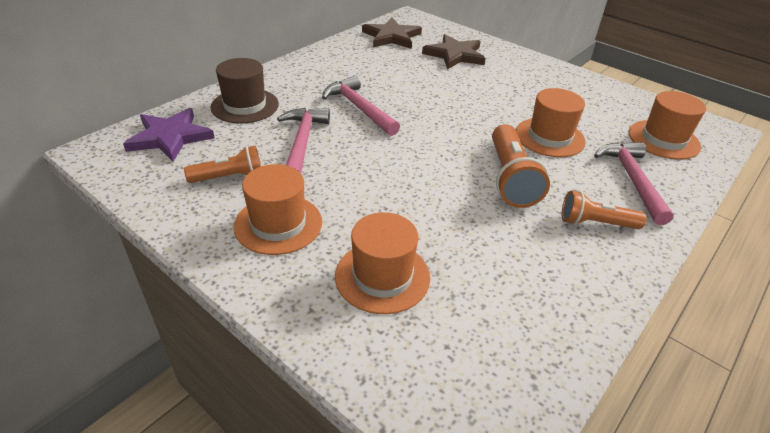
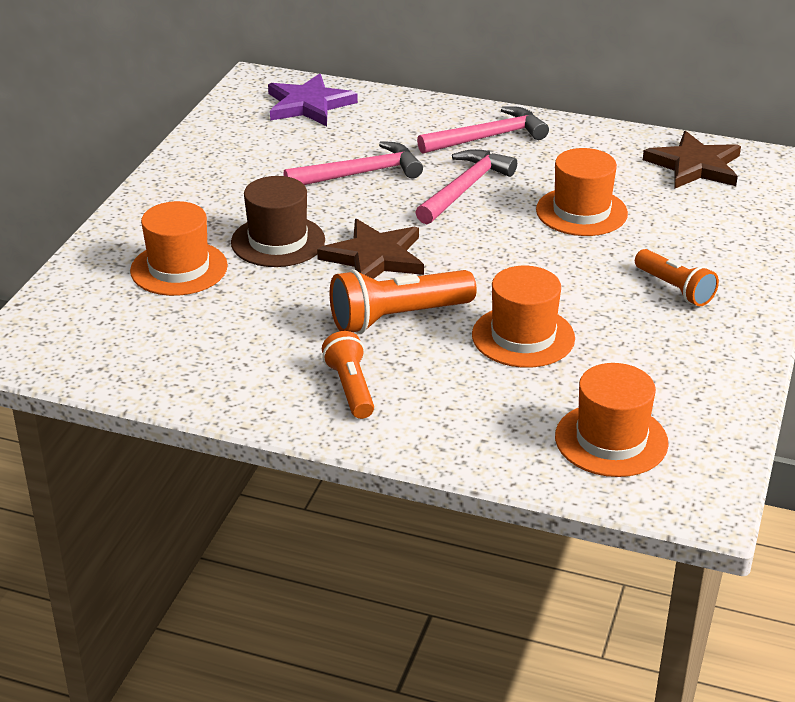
camera: 70 degrees right, 5 degrees down
orange flashlight [184,145,261,183] -> orange flashlight moved to [635,249,719,306]
brown hat [210,58,279,124] -> brown hat moved to [231,176,325,267]
orange hat [234,164,322,255] -> orange hat moved to [536,148,628,236]
brown star [422,34,486,69] -> brown star moved to [317,219,424,279]
pink hammer [594,142,674,225] -> pink hammer moved to [417,106,549,154]

